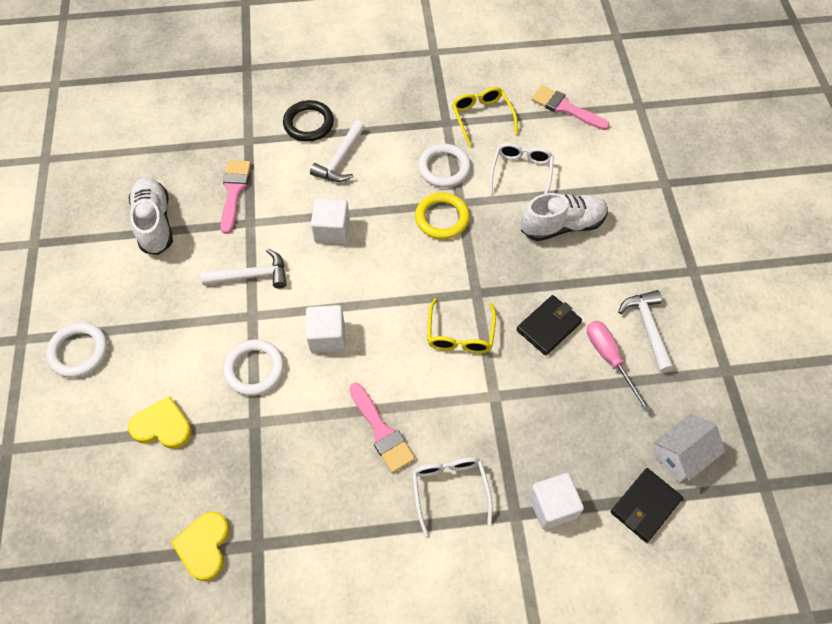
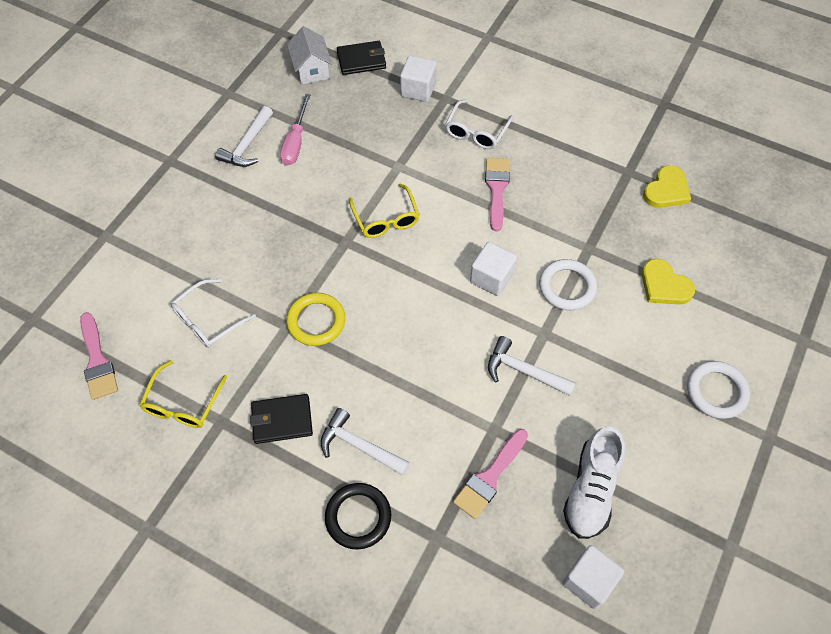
camera: 145 degrees left, 0 degrees up
white hammer [310,120,365,182] -> white hammer turned 120 degrees counterclockwise [320,408,410,476]
white cube [311,198,350,244] -> white cube moved to [562,545,624,610]
white ring [418,144,471,187] -> none
yellow glasses [427,298,496,353] -> yellow glasses turned 120 degrees clockwise [349,183,420,238]
black wallet [516,295,582,356] -> black wallet moved to [250,394,313,444]
white shoe [521,193,608,241] -> none
white house [653,414,726,483] -> white house turned 75 degrees clockwise [287,26,332,85]

